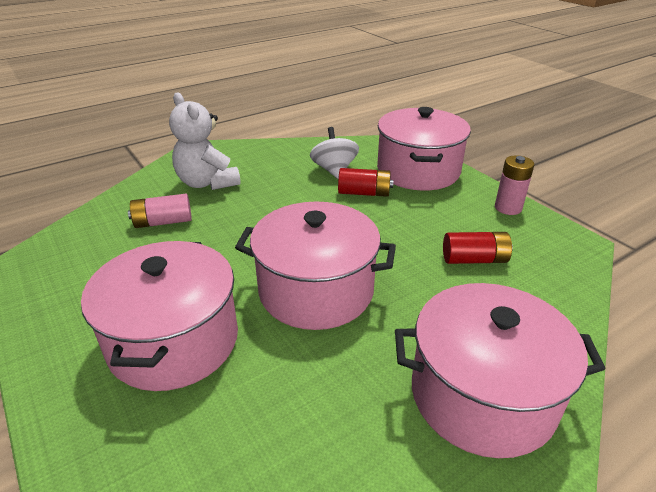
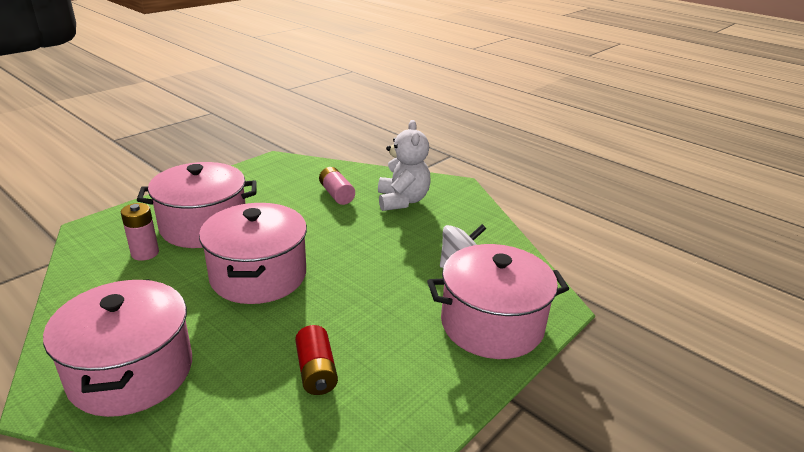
camera: 75 degrees right, 5 degrees down
white teddy bear [169,92,241,190] -> white teddy bear turned 135 degrees clockwise [378,120,431,211]
red battery [338,168,393,197] -> none
pink battery [495,155,534,215] -> pink battery moved to [121,203,159,261]

